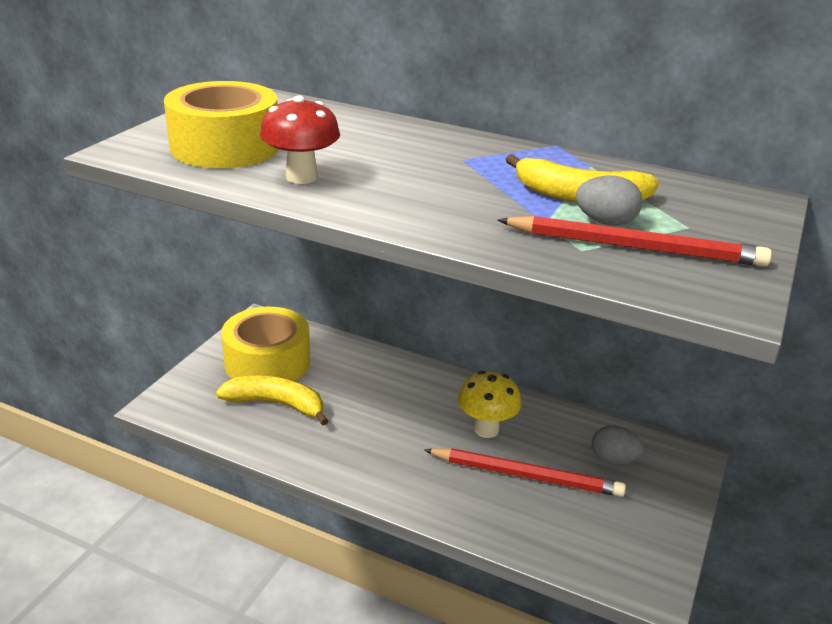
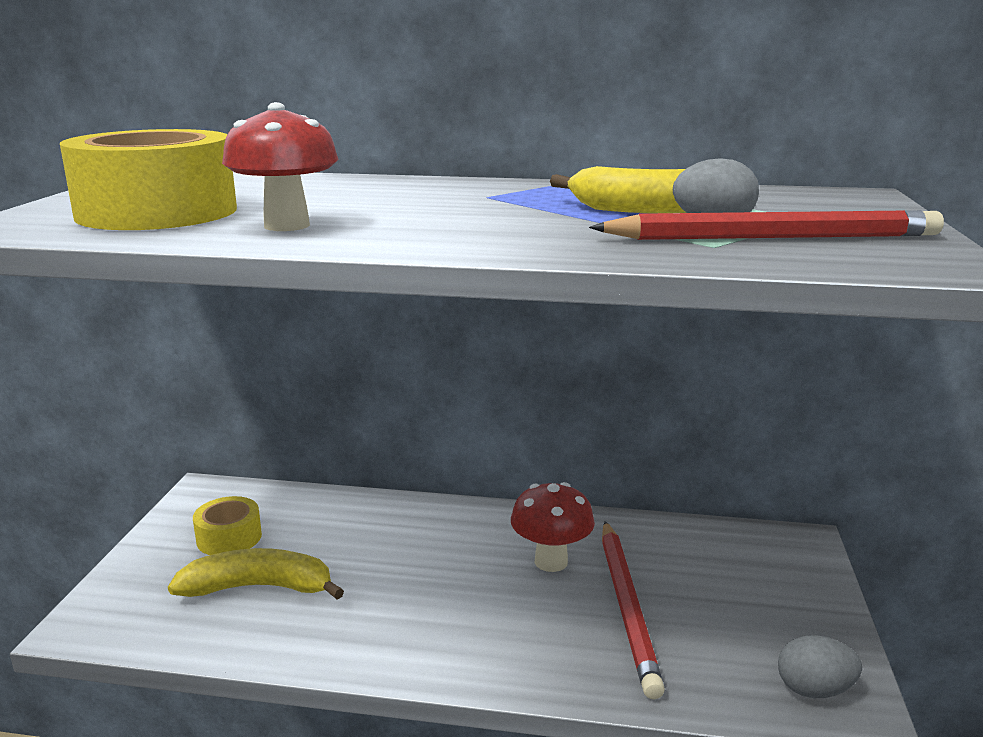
camera: 15 degrees left, 10 degrees down
yellow tape [221,307,310,381] -> yellow tape [193,496,262,555], size x0.54
red pencil [424,448,626,497] -> red pencil turned 90 degrees clockwise [602,521,665,699]
yellow mushroom [458,371,521,438] -> red mushroom [511,482,595,572]
grey egg [592,426,644,464] -> grey egg moved to [778,635,862,698]

